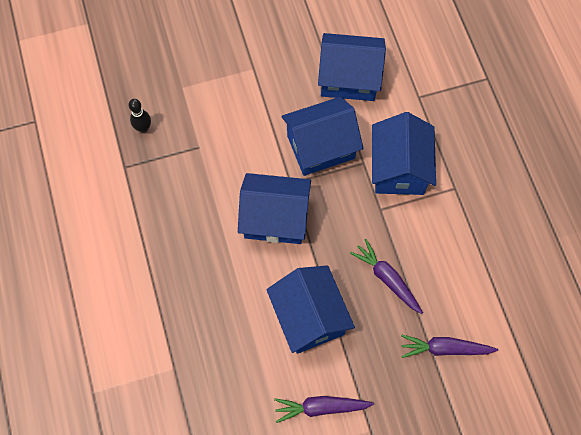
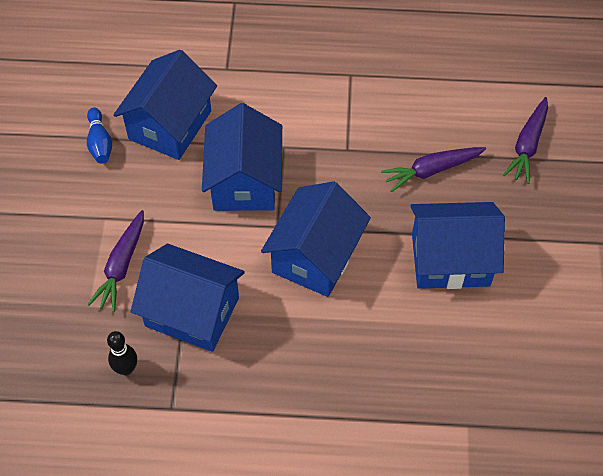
camera: 70 degrees left, 10 degrees down
purple carrot [274,396,374,423] -> purple carrot moved to [88,210,144,312]
blue house [372,112,436,195] -> blue house moved to [131,244,245,352]
none -> blue bowling pin [87,107,112,164]

